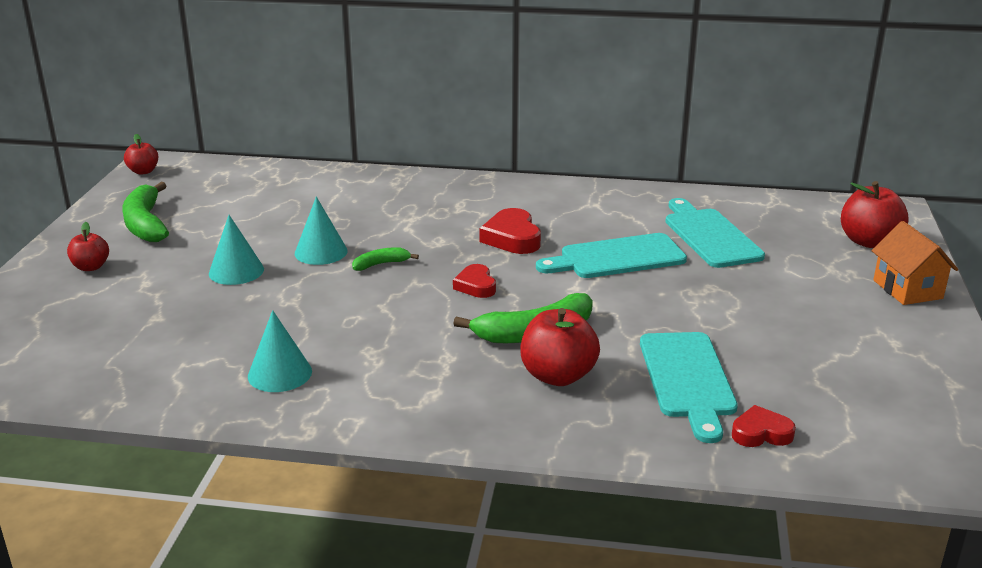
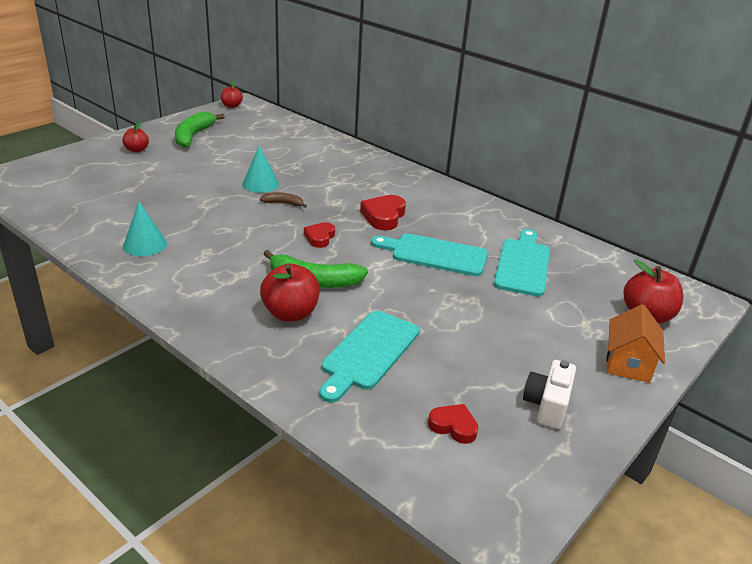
camera: 30 degrees right, 5 degrees up
turquoise cone [209,215,264,285] -> none
green banana [352,247,419,271] -> brown banana [260,192,307,208]
red heart [732,405,796,447] -> red heart moved to [428,404,478,444]
none -> white camera [523,360,576,429]

